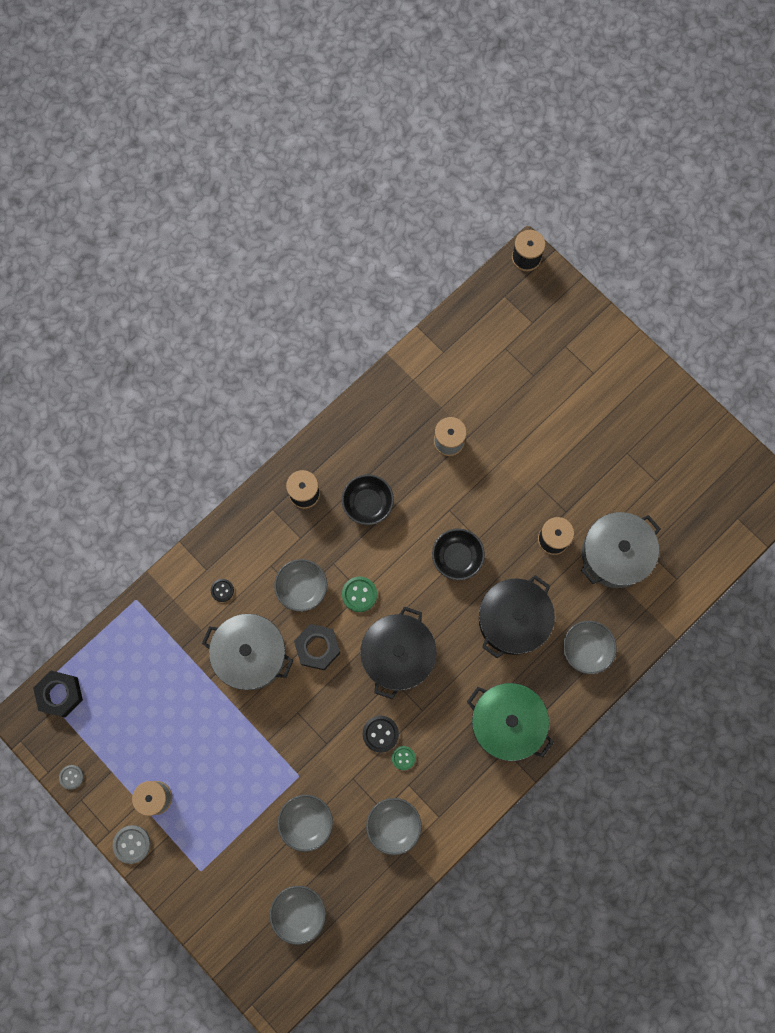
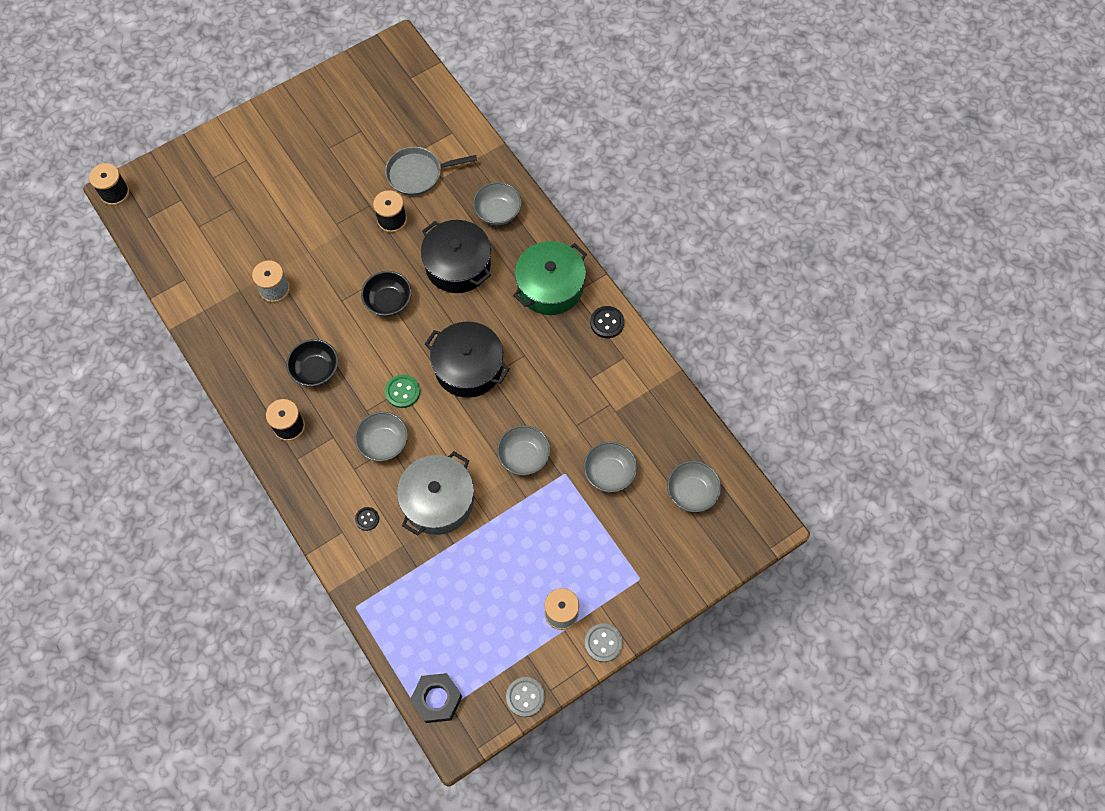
camera: 80 degrees left, 10 degrees down
grey button [59,765,84,789] -> grey button [506,677,545,717], size x1.53
black nut [294,624,340,670] -> none
black button [363,716,399,753] -> black button moved to [590,306,624,338]
grey bowl [366,798,422,855] -> grey bowl moved to [497,425,550,476]
green button [392,746,416,770] -> none
grey pot [581,512,660,588] -> grey pan [385,147,477,196]

